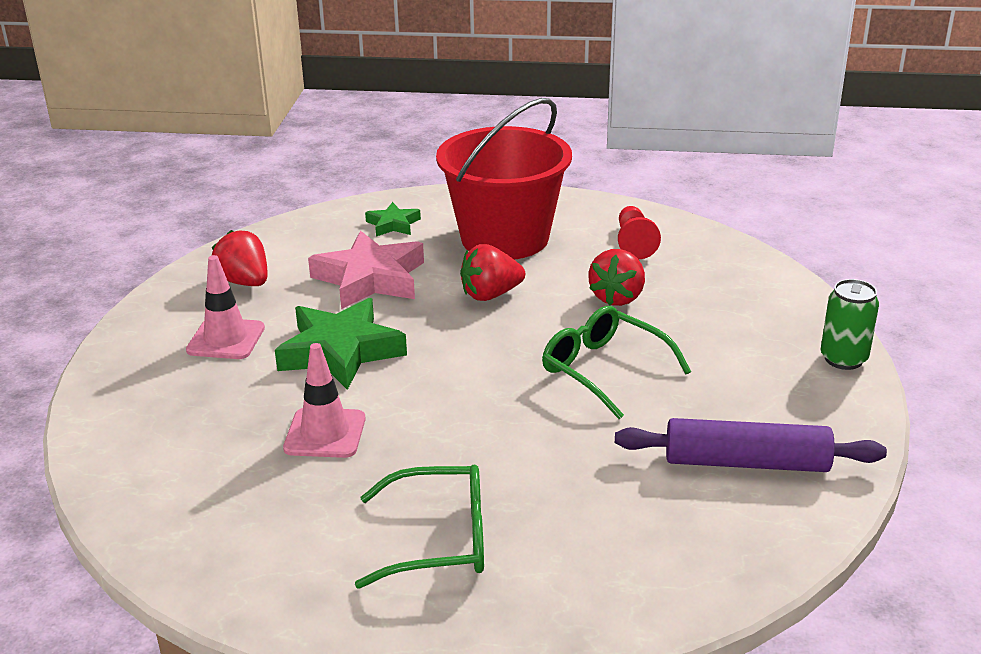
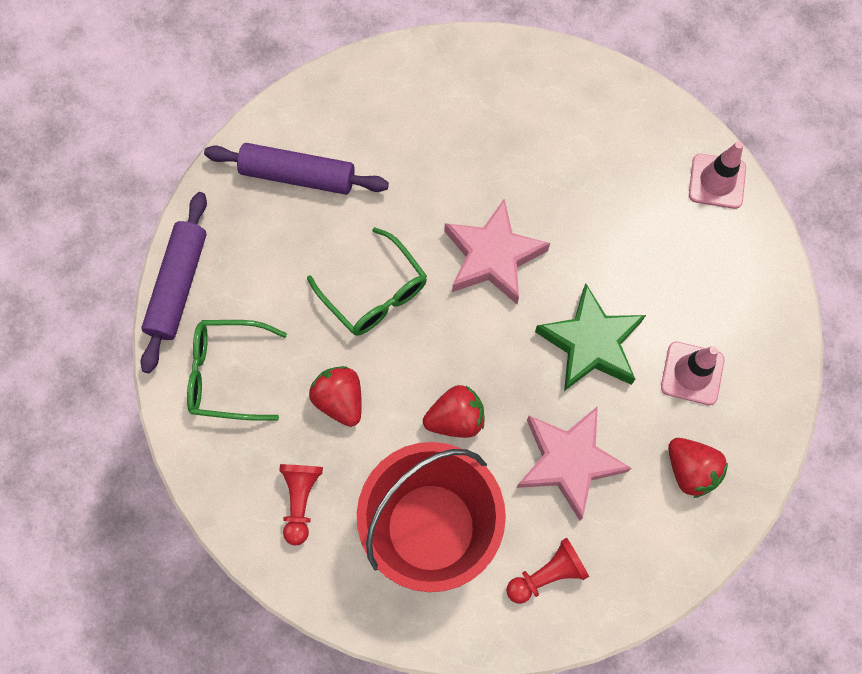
camera: 175 degrees left, 40 degrees up
pink traffic cone [283,343,366,458] -> pink traffic cone moved to [689,141,746,209]
green glasses [355,464,484,589] -> green glasses moved to [187,320,287,421]
green star [365,202,421,237] -> red pawn [507,538,589,604]
red strawberry [588,249,645,306] -> red strawberry turned 60 degrees counterclockwise [309,366,362,427]
green can [821,279,879,370] -> purple rolling pin [141,192,207,373]
none -> pink star [444,199,550,304]

